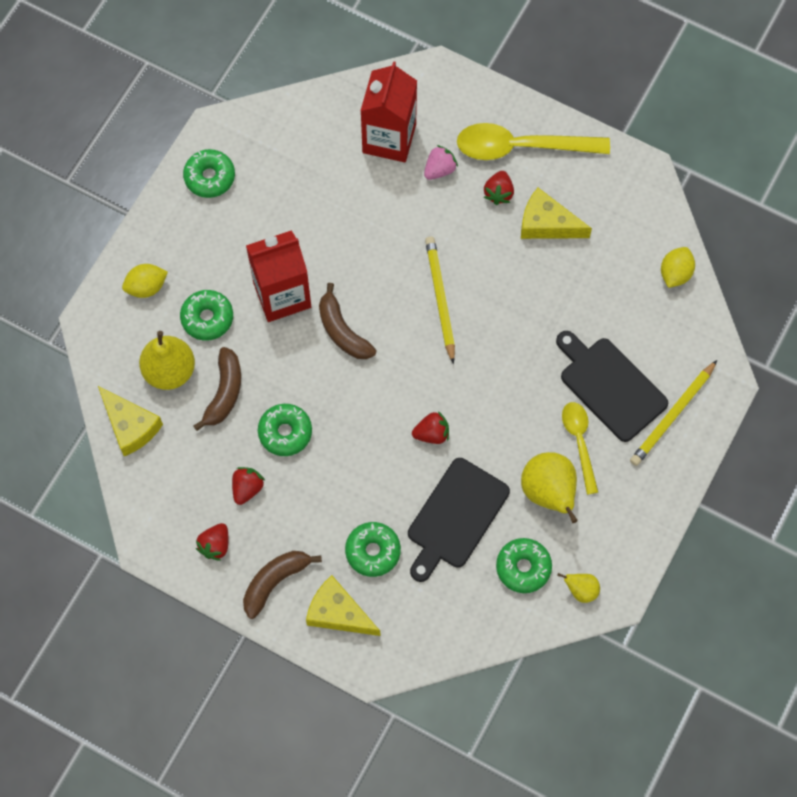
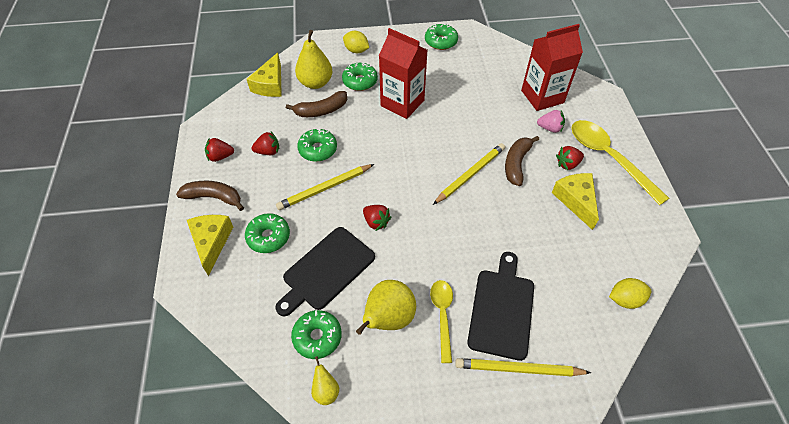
camera: 55 degrees right, 15 degrees down
brown banana [319,283,376,359] -> brown banana moved to [505,136,539,186]
black cutting board [408,458,510,582] -> black cutting board turned 45 degrees counterclockwise [275,227,375,316]
yellow spoon [562,402,598,495] -> yellow spoon turned 45 degrees counterclockwise [430,280,453,363]
none -> yellow pencil [276,164,374,210]

